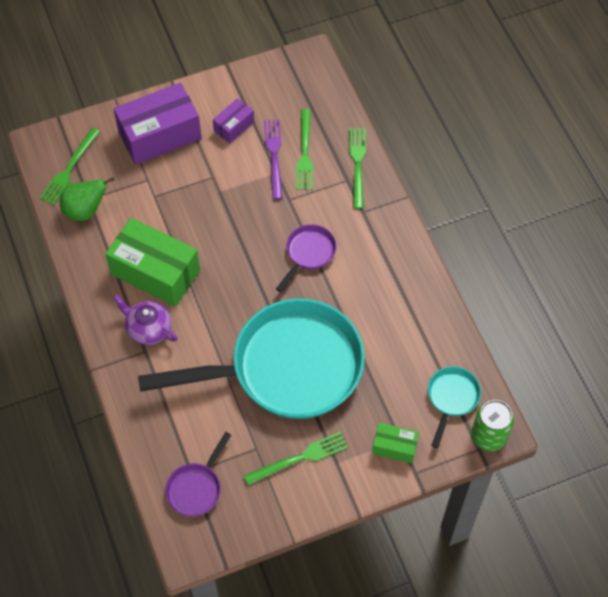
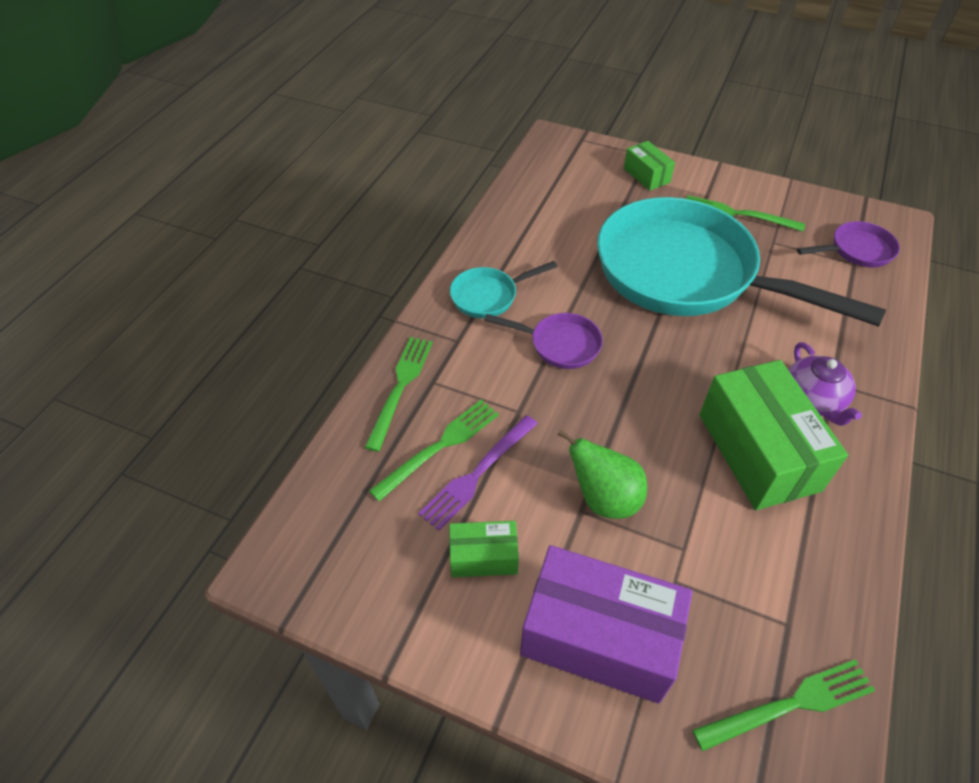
camera: 135 degrees left, 10 degrees down
green pear [60,177,115,221] -> green pear moved to [557,429,647,519]
purple box [213,98,254,143] -> green box [449,521,519,577]
purple pan [276,224,337,292] -> purple pan turned 150 degrees counterclockwise [484,313,603,369]
green fork [349,128,366,209] -> green fork turned 150 degrees clockwise [364,337,433,452]
turquoise pan [428,366,481,448] -> turquoise pan moved to [450,261,557,318]
green can [471,400,514,451] -> none

